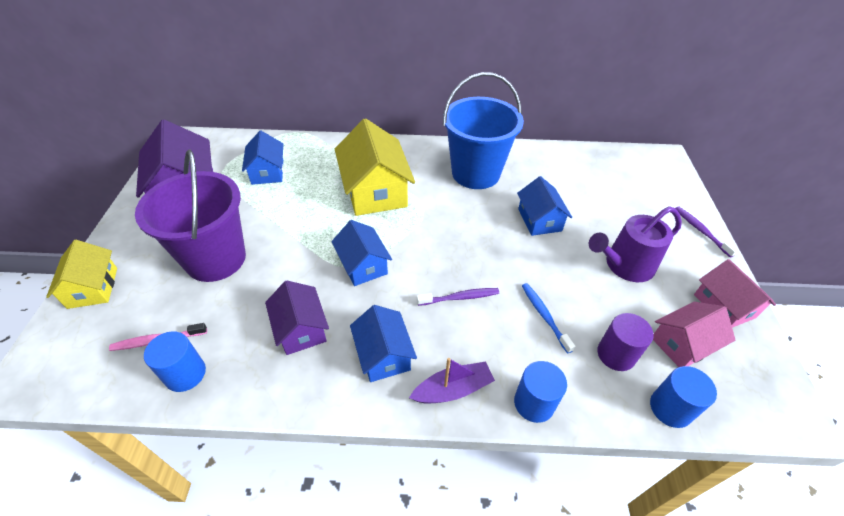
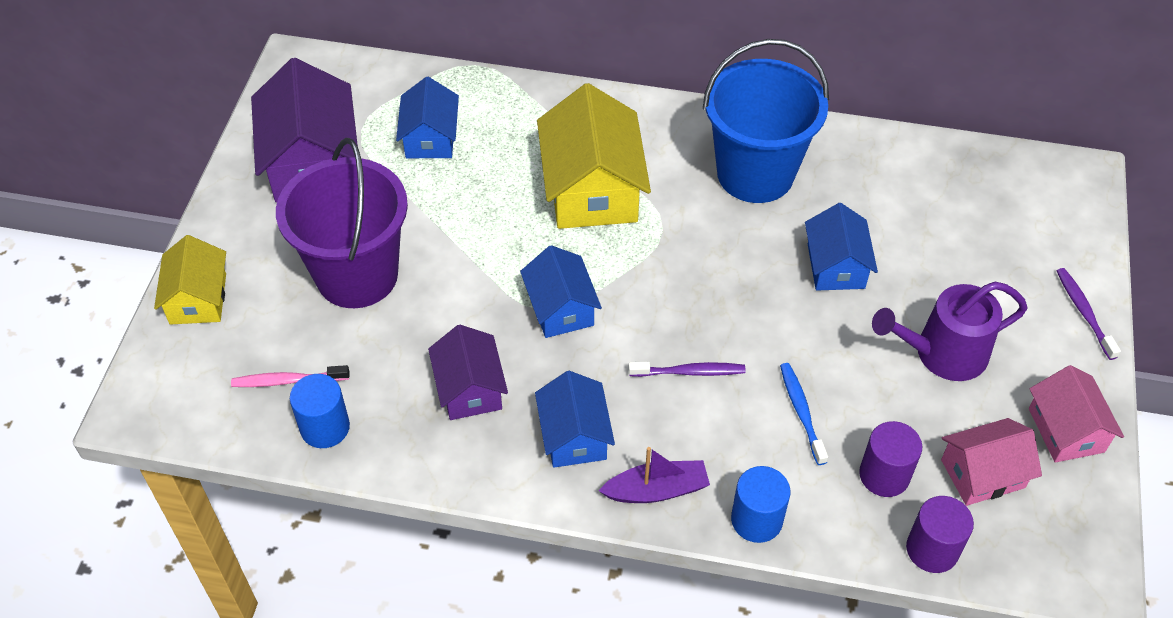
camera: 10 degrees right, 5 degrees up
blue cylinder [650,366,717,428] -> purple cylinder [906,496,974,573]

